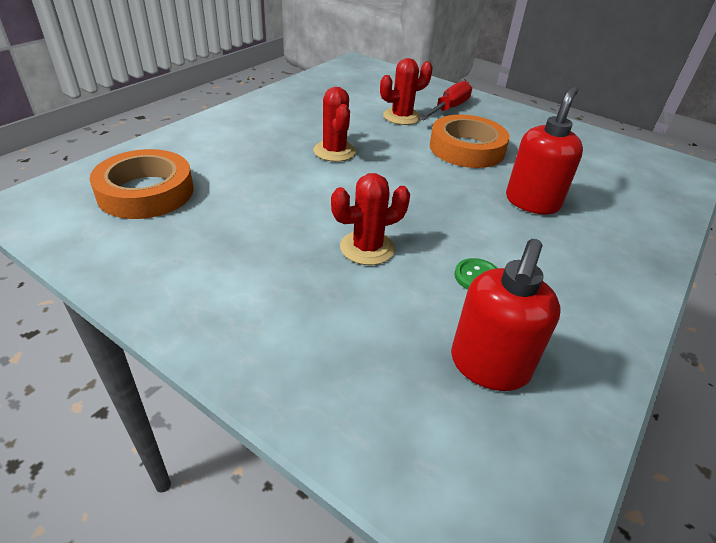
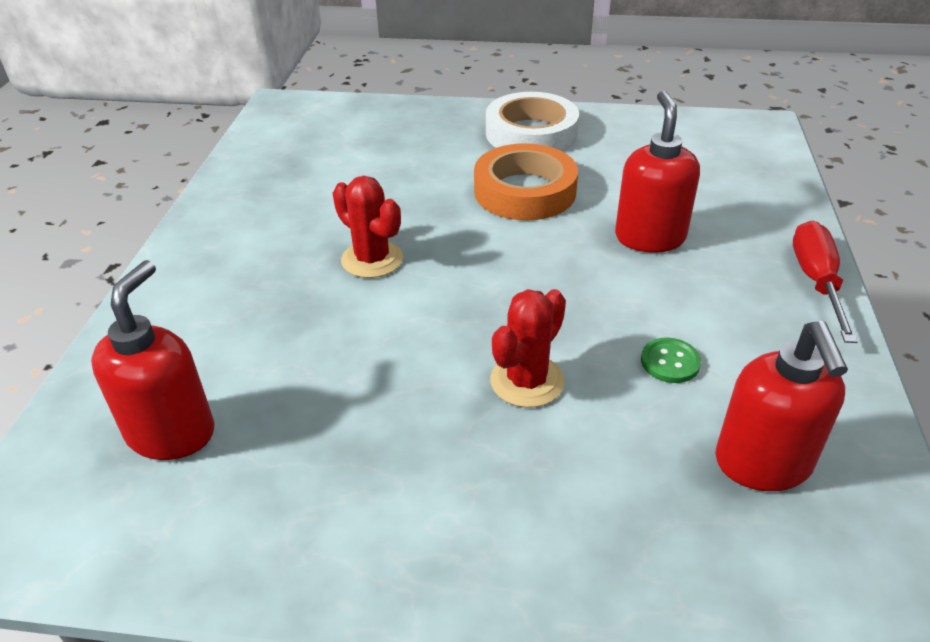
camera: 25 degrees left, 0 degrees up
orange tape [90,149,194,219] -> red soap dispenser [91,260,214,460]
red cactus [380,58,433,125] -> none
red screwdriver [418,81,472,120] -> red screwdriver moved to [793,221,858,343]
none -> white tape [486,92,579,151]

